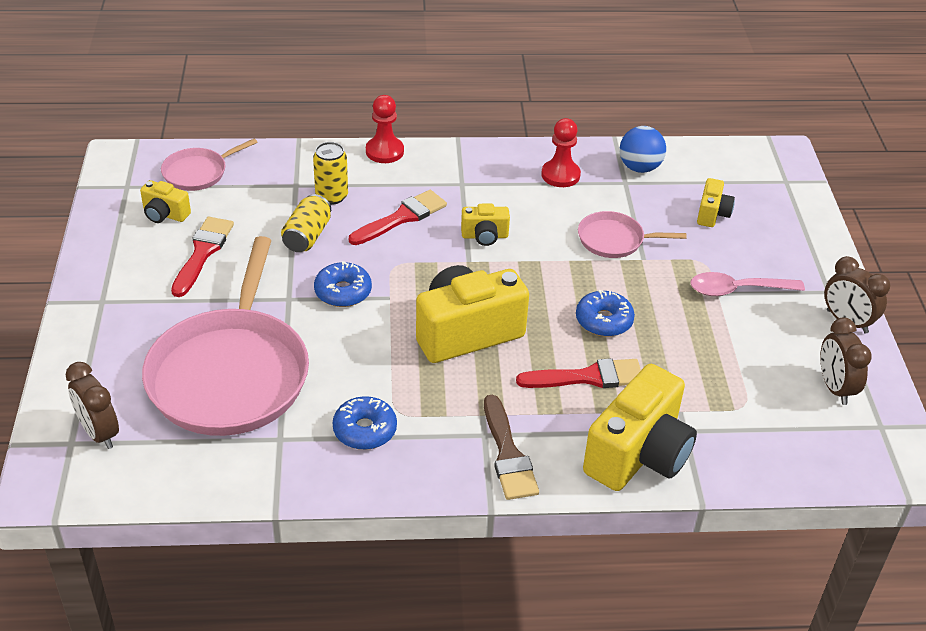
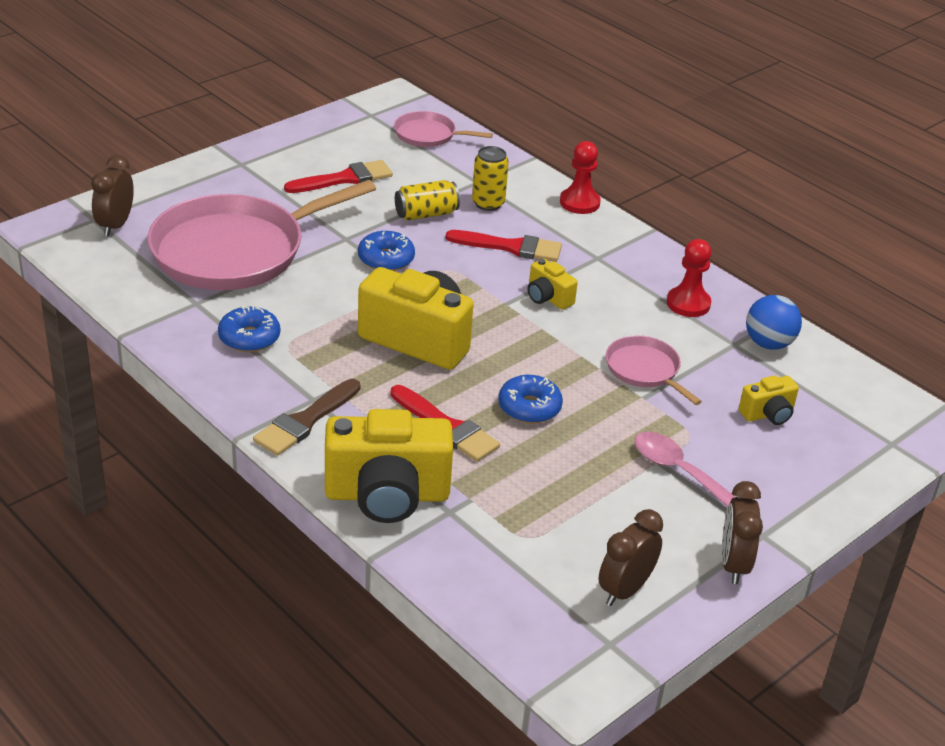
camera: 50 degrees right, 5 degrees down
yellow camera [140,180,191,223] -> none

